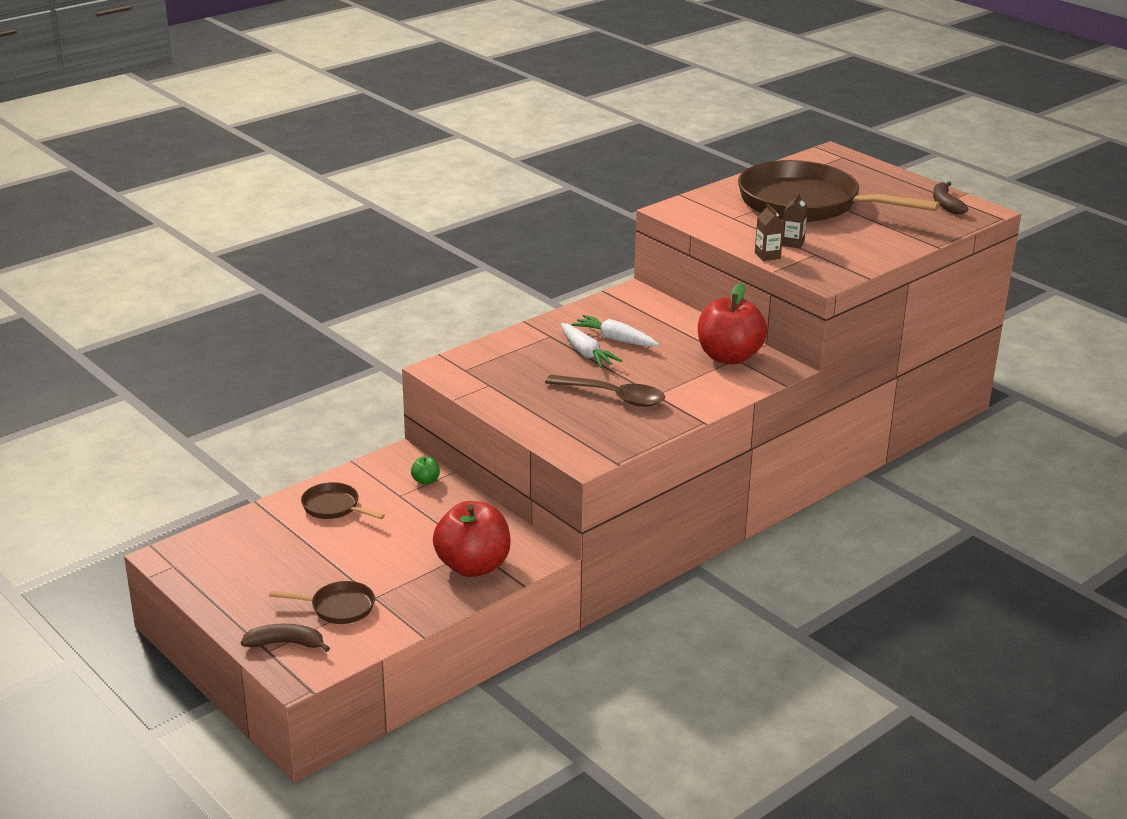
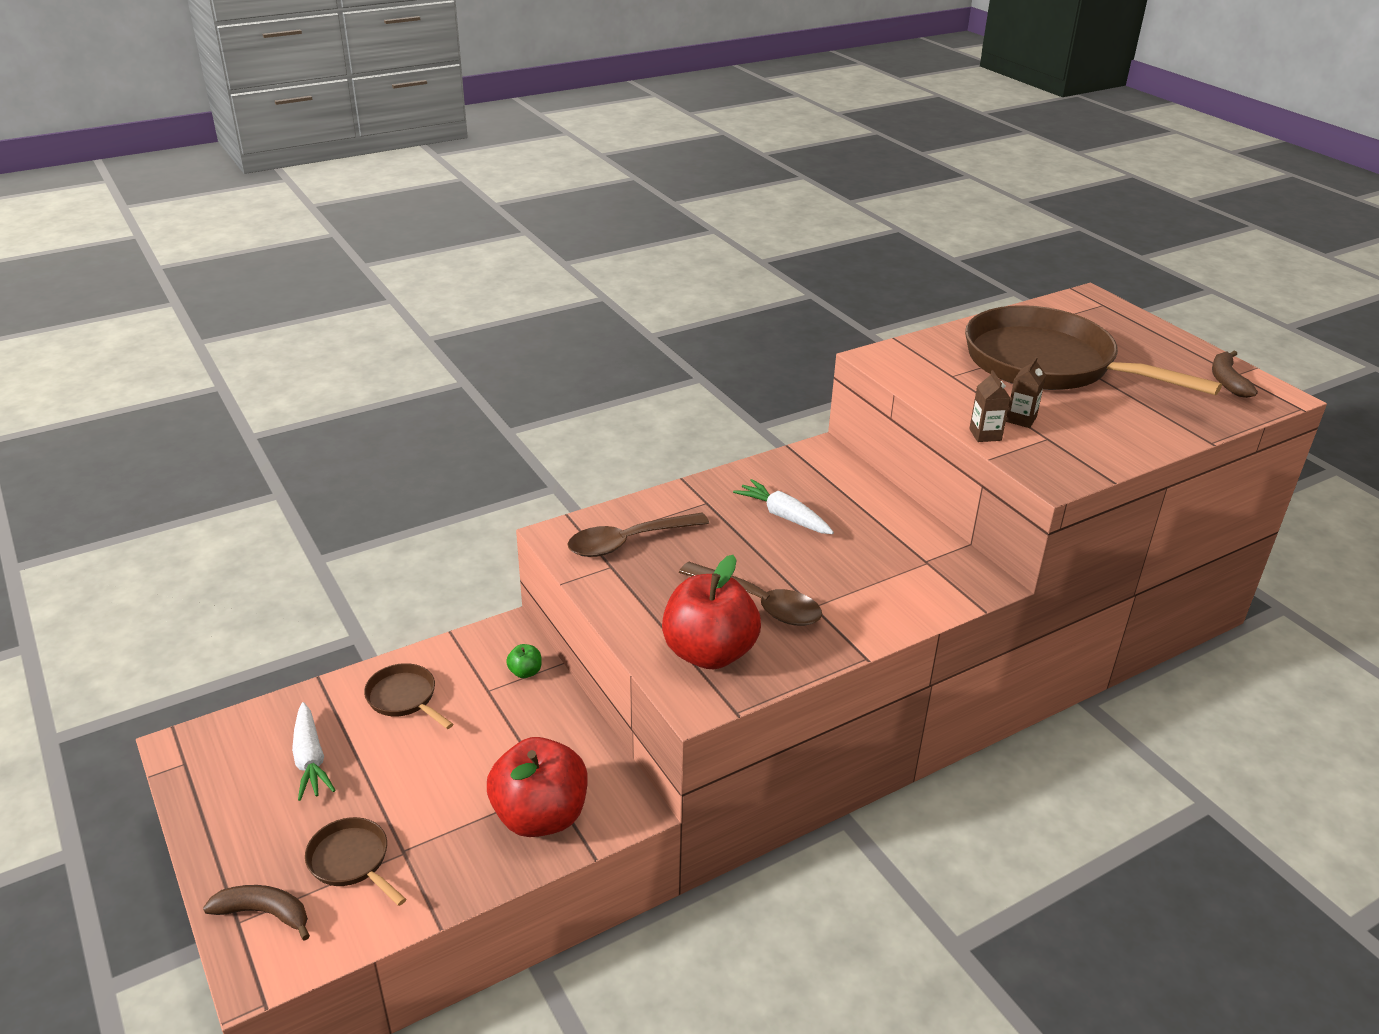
camera: 10 degrees right, 5 degrees up
brown pan [269,581,375,624] -> brown pan turned 150 degrees counterclockwise [305,817,406,906]
white carrot [561,323,622,368] -> white carrot moved to [292,702,336,801]
red apple [698,282,767,365] -> red apple moved to [662,555,761,669]
none -> brown spoon [567,512,709,557]

